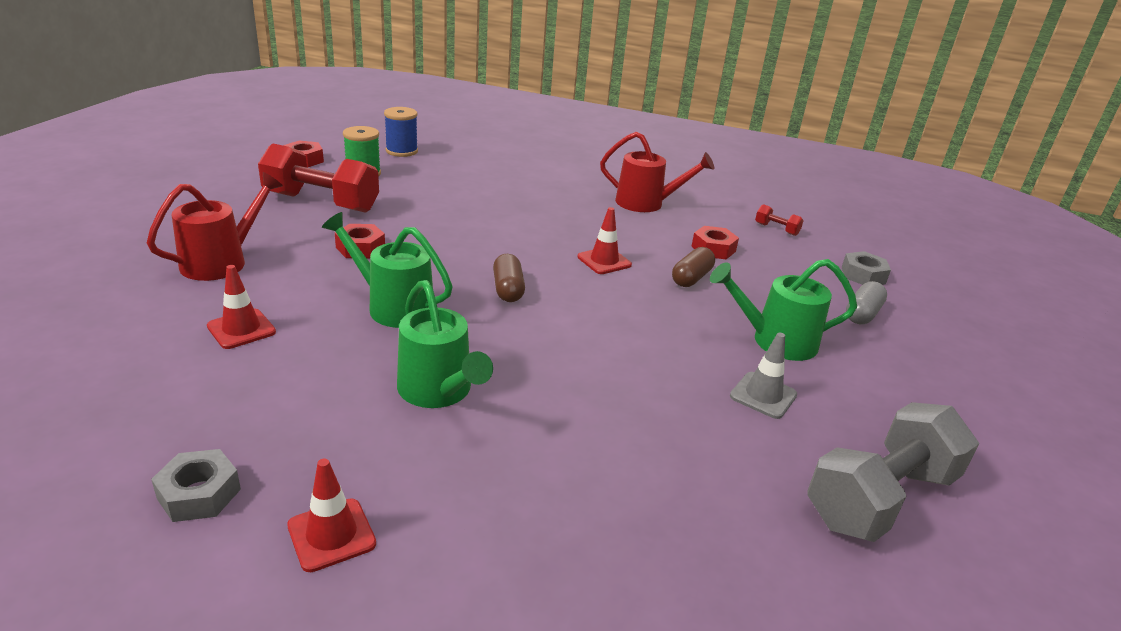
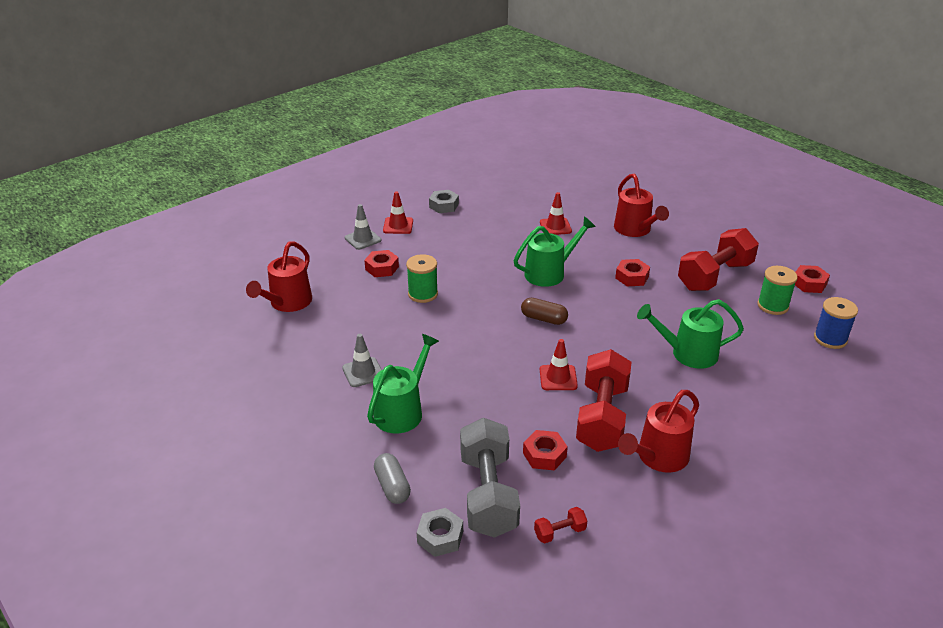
camera: 125 degrees right, 5 degrees up
green watering can [397,280,493,408] -> green watering can moved to [637,299,744,369]
brown capsule [672,247,715,287] -> none
grey dumbbell [807,402,980,542] -> grey dumbbell moved to [460,418,520,538]
none -> red watering can [246,241,312,312]
none -> grey traffic cone [345,204,381,250]
none -> red nut [364,250,399,277]
none -> green spool [406,254,438,303]
none -> red dumbbell [576,349,632,452]

